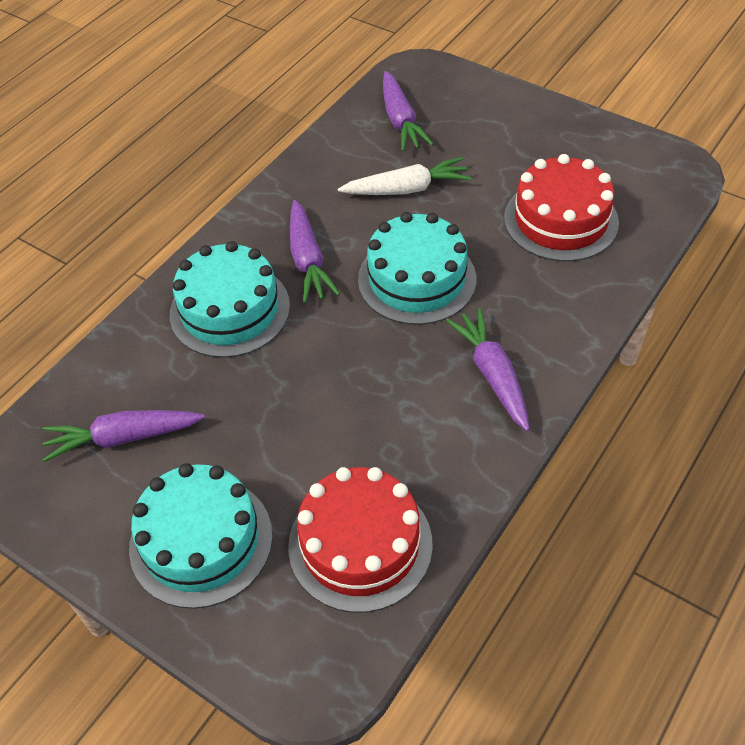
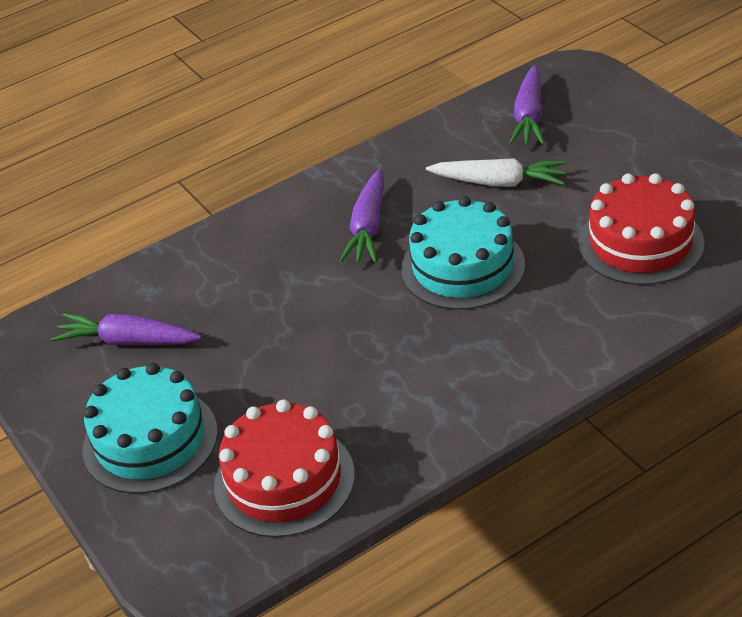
camera: 25 degrees right, 10 degrees down
turquoise cake [170,241,290,358] -> none
purple carrot [446,308,530,431] -> none

